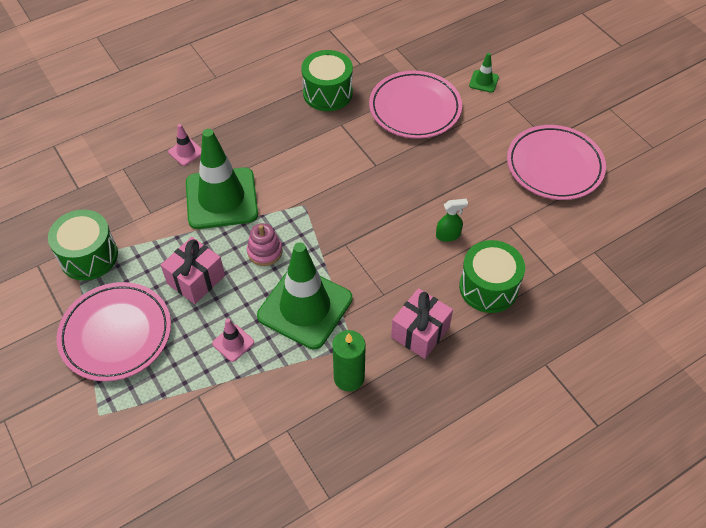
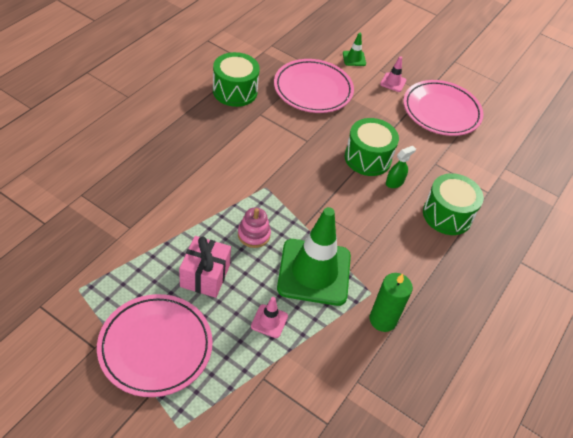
camera: 30 degrees left, 5 degrees down
green drum [48,210,118,281] -> green drum moved to [345,118,399,176]
pink traffic cone [168,124,201,166] -> pink traffic cone moved to [380,56,406,92]
green traffic cone [186,129,258,229] -> none
pink gift [391,288,453,359] -> none

